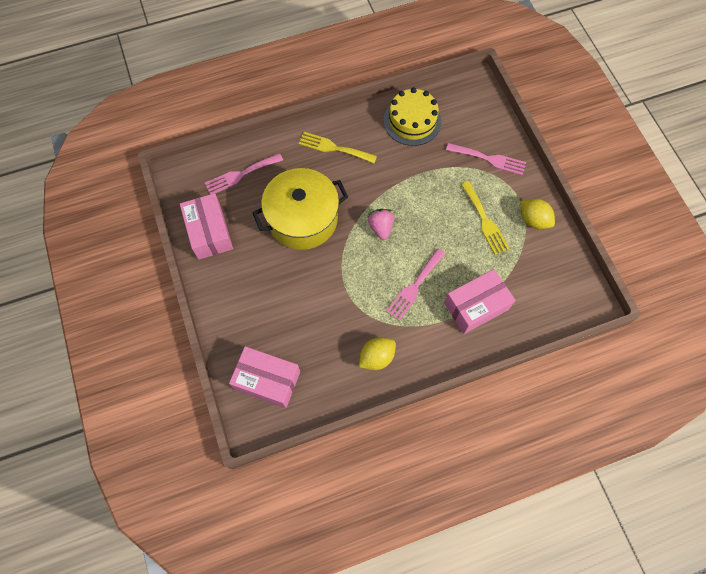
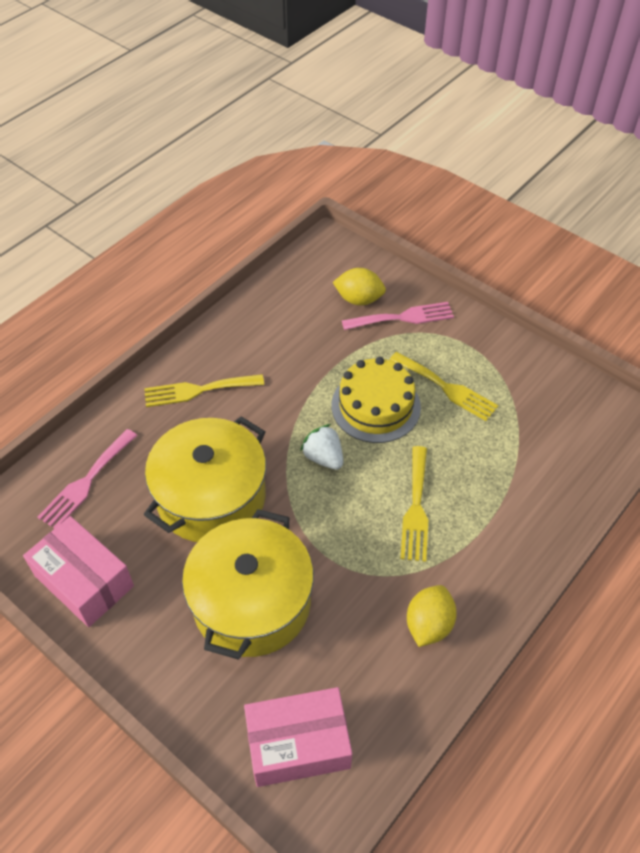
camera: 30 degrees left, 15 degrees down
pink strawberry [368,209,394,240] -> white strawberry [300,424,343,470]
yellow cake [384,88,442,146] -> yellow cake moved to [332,357,421,443]
pink fork [386,248,445,321] -> yellow fork [401,446,428,562]
pink box [444,269,516,334] -> none
yellow lemon [520,199,555,229] -> yellow lemon moved to [333,268,386,306]
none -> yellow pot [182,509,314,660]

